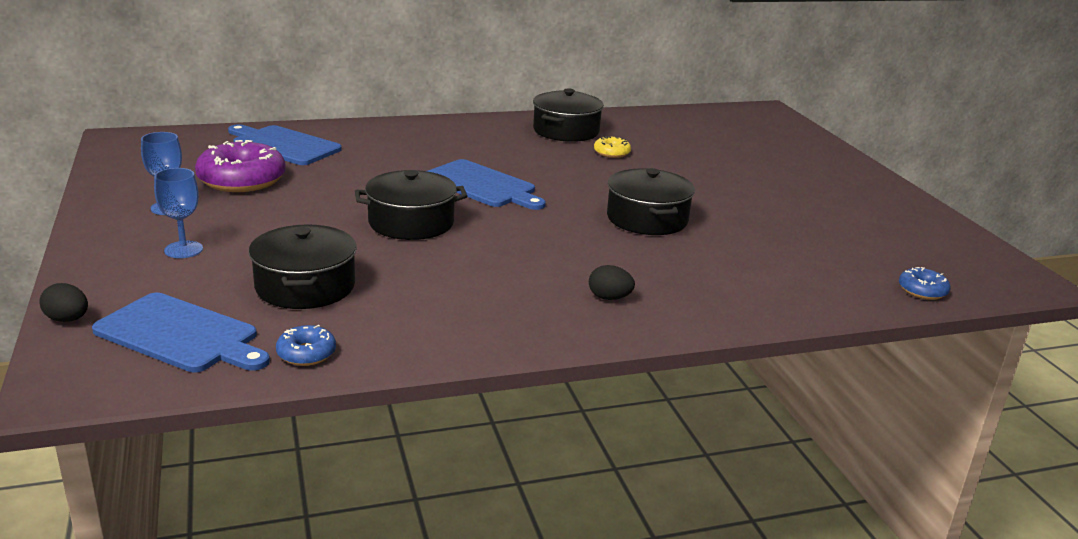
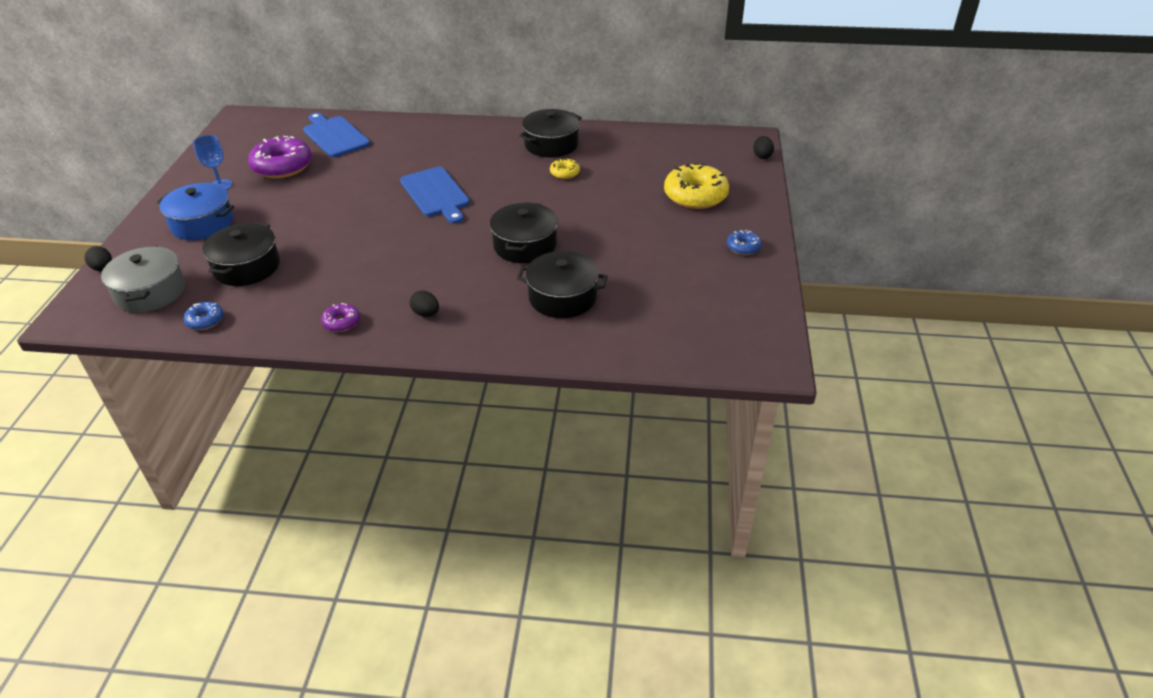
camera: 25 degrees right, 15 degrees up
blue cutting board [92,293,270,372] -> grey pot [101,245,185,313]
blue goblet [154,168,203,258] -> blue pot [157,183,234,240]
black pot [355,170,467,240] -> black pot moved to [517,251,608,318]
blue donut [899,267,951,300] -> blue donut moved to [727,230,761,255]
none -> purple donut [321,303,360,332]
none -> yellow donut [664,163,729,209]
none -> black egg [753,136,774,159]

